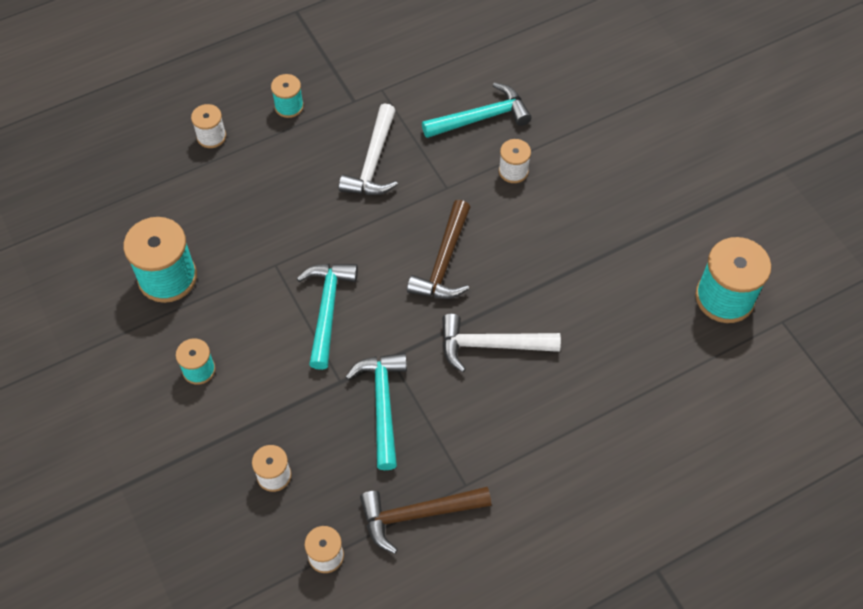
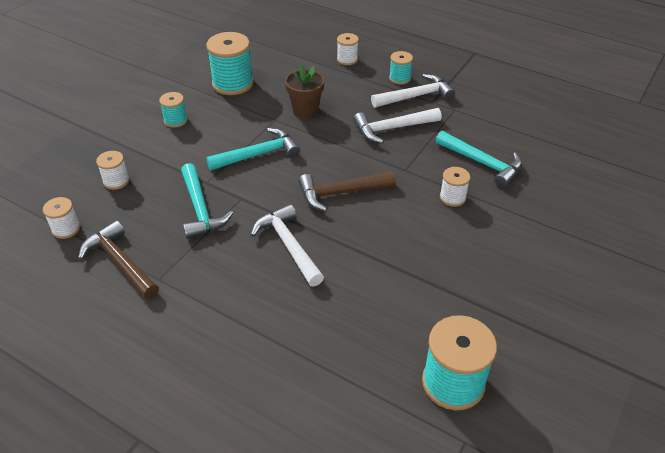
camera: 60 degrees right, 15 degrees down
turquoise hammer [345,353,407,470] -> turquoise hammer turned 105 degrees clockwise [181,163,233,239]
none -> brown flower pot [285,64,324,118]
none -> white hammer [371,74,455,108]

